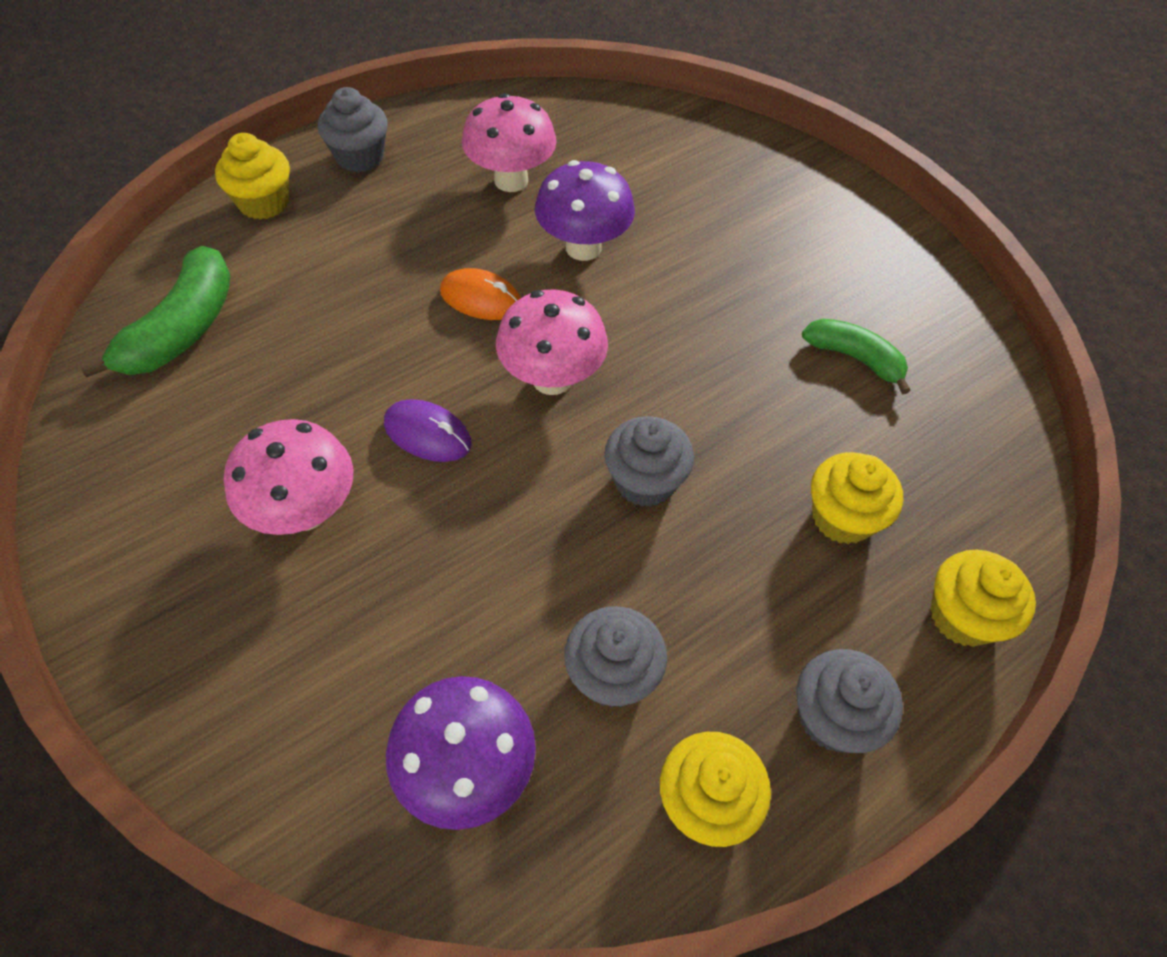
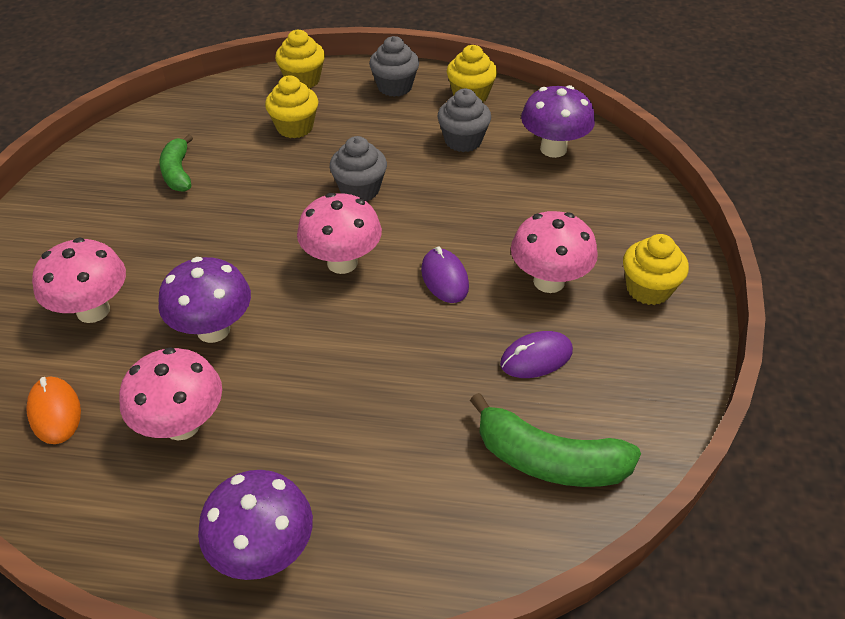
camera: 135 degrees left, 10 degrees down
green banana [79,246,231,377] -> green banana turned 135 degrees counterclockwise [470,393,641,487]
yellow cupcake [215,133,290,220] -> yellow cupcake moved to [623,234,689,305]
grey cupcake [318,87,387,172] -> purple mushroom [198,470,313,580]
orange mouse [440,268,520,320] -> orange mouse moved to [26,376,81,444]
none -> pink mushroom [32,238,126,323]
none -> purple mouse [500,331,573,378]

